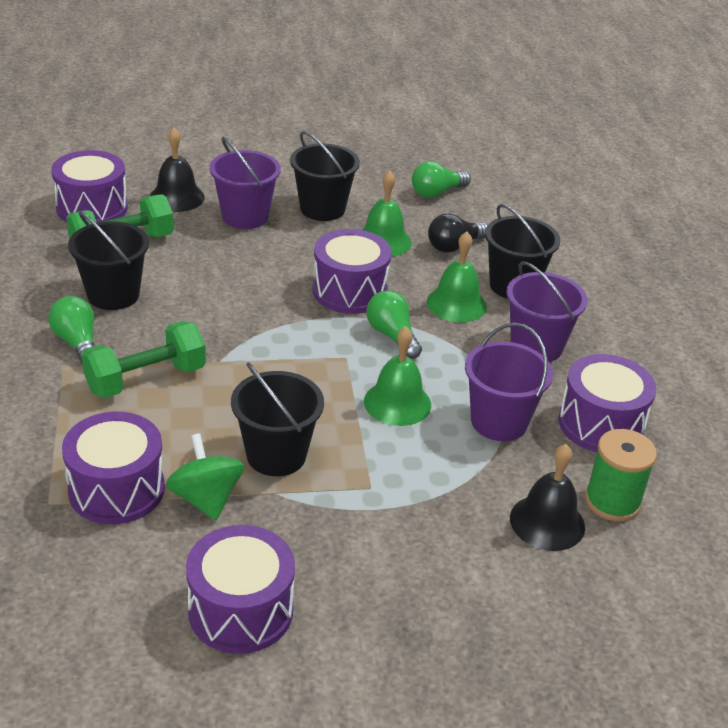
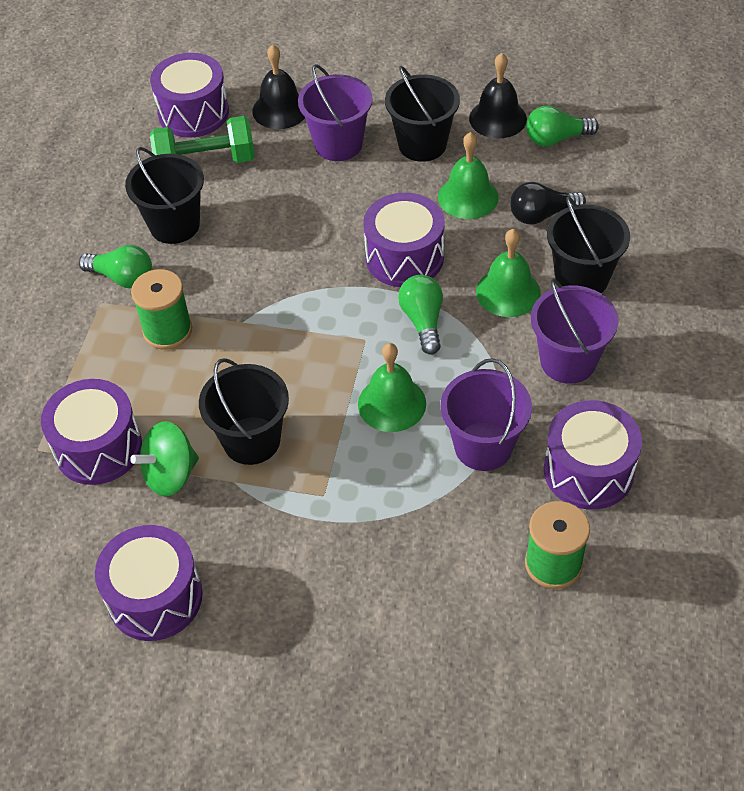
camera: 25 degrees right, 15 degrees up
green light bulb [48,296,95,365] -> green light bulb turned 120 degrees clockwise [79,245,152,288]
green dumbbell [81,321,206,398] -> green spool [131,269,192,350]
green spinning top [166,433,244,521] -> green spinning top turned 120 degrees counterclockwise [130,421,199,496]
black bell [510,444,585,551] -> black bell moved to [469,53,527,138]

